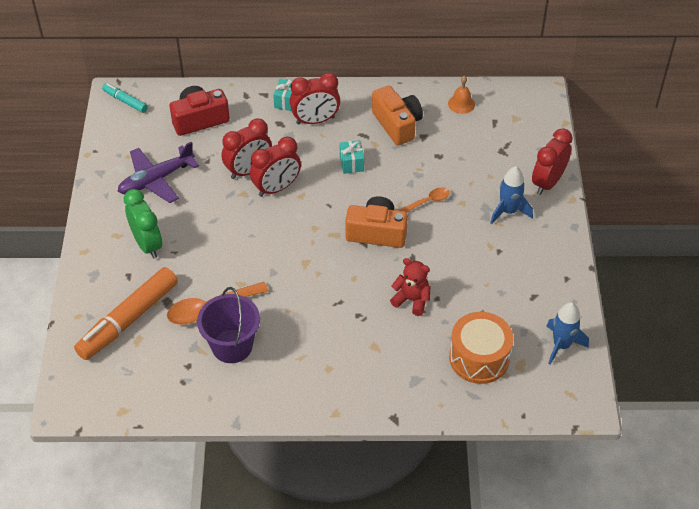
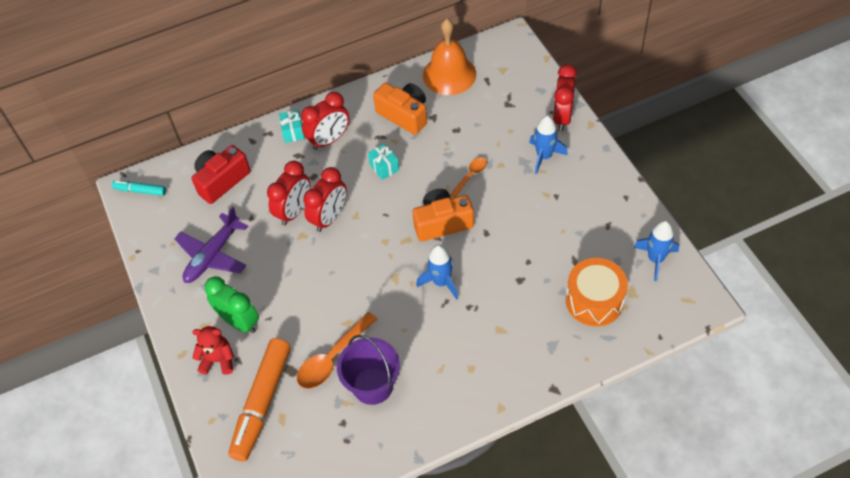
camera: 20 degrees left, 5 degrees up
red teddy bear [390,258,430,316] -> red teddy bear moved to [192,326,234,375]
orange bell [448,76,475,114] -> orange bell [423,19,476,95], size x2.07
none -> blue rocket [416,245,458,300]

